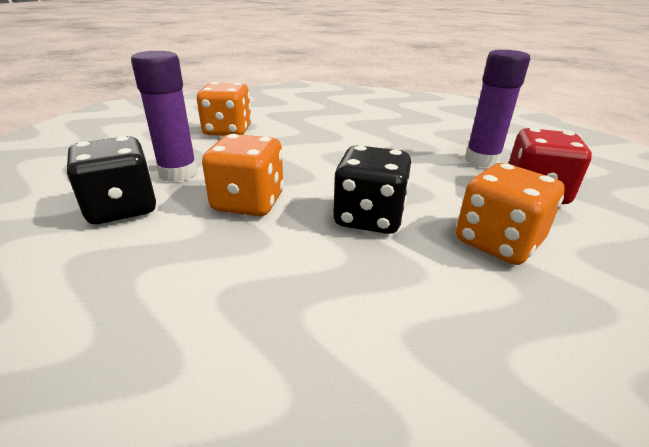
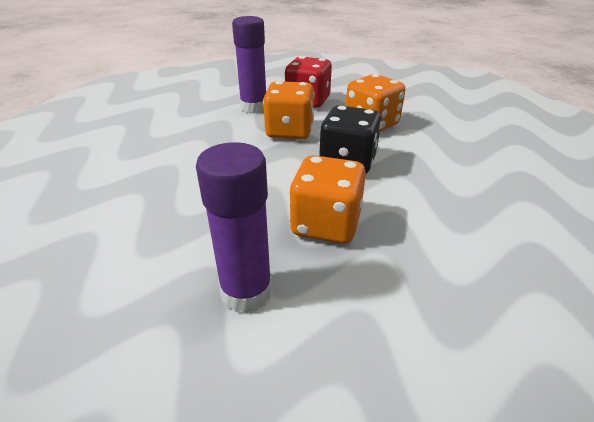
camera: 85 degrees left, 5 degrees up
black dice [66,136,157,224] -> none
orange dice [197,82,252,136] -> orange dice moved to [263,81,315,140]

